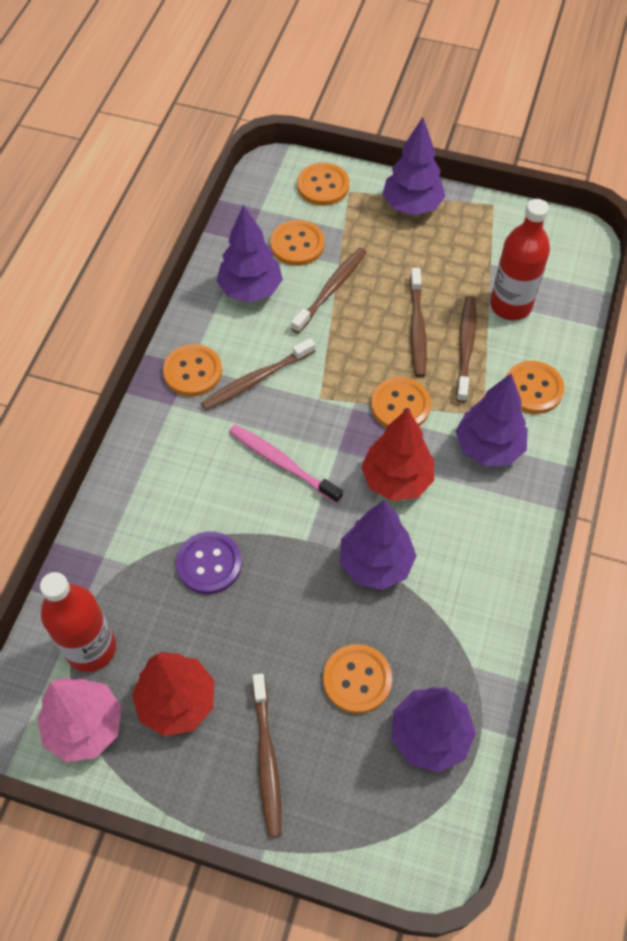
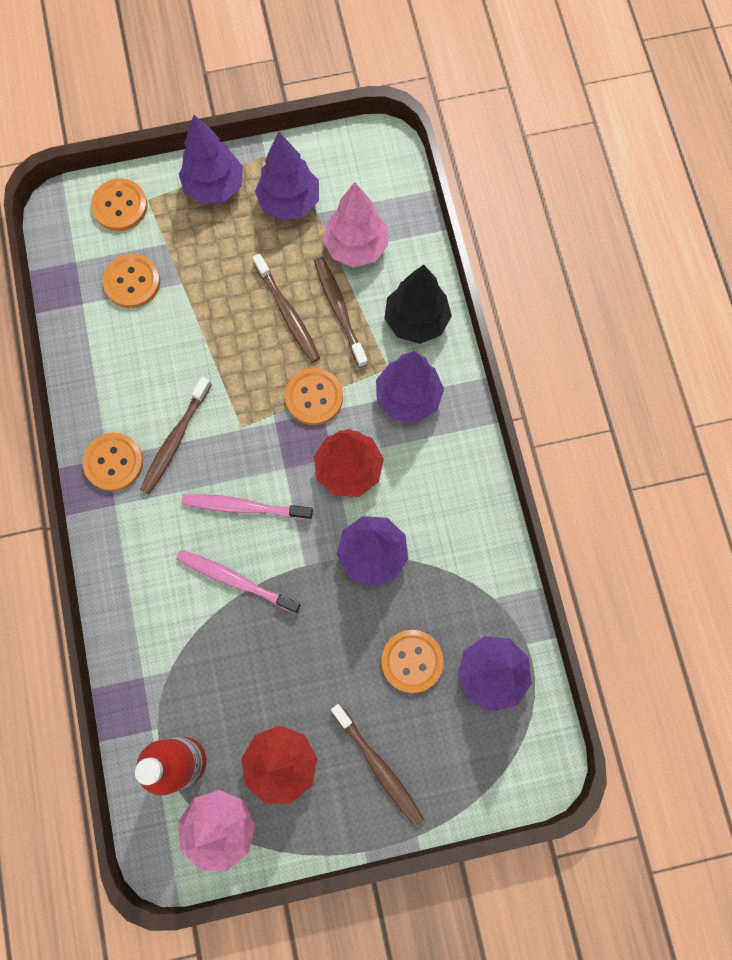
camera: 30 degrees left, 15 degrees up
purple button [176,531,242,594] -> none
purple tree [217,205,283,303] -> purple tree moved to [255,132,319,220]
brown toothbrush [291,248,367,334] -> none
red bottle [490,199,550,320] -> pink tree [323,182,389,267]
orange button [506,361,565,414] -> black tree [384,265,452,344]
none -> pink toothbrush [176,550,301,614]

